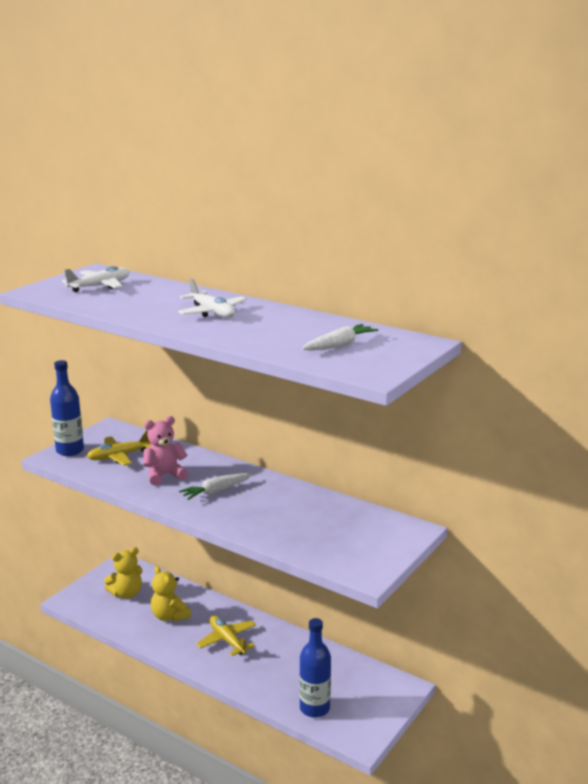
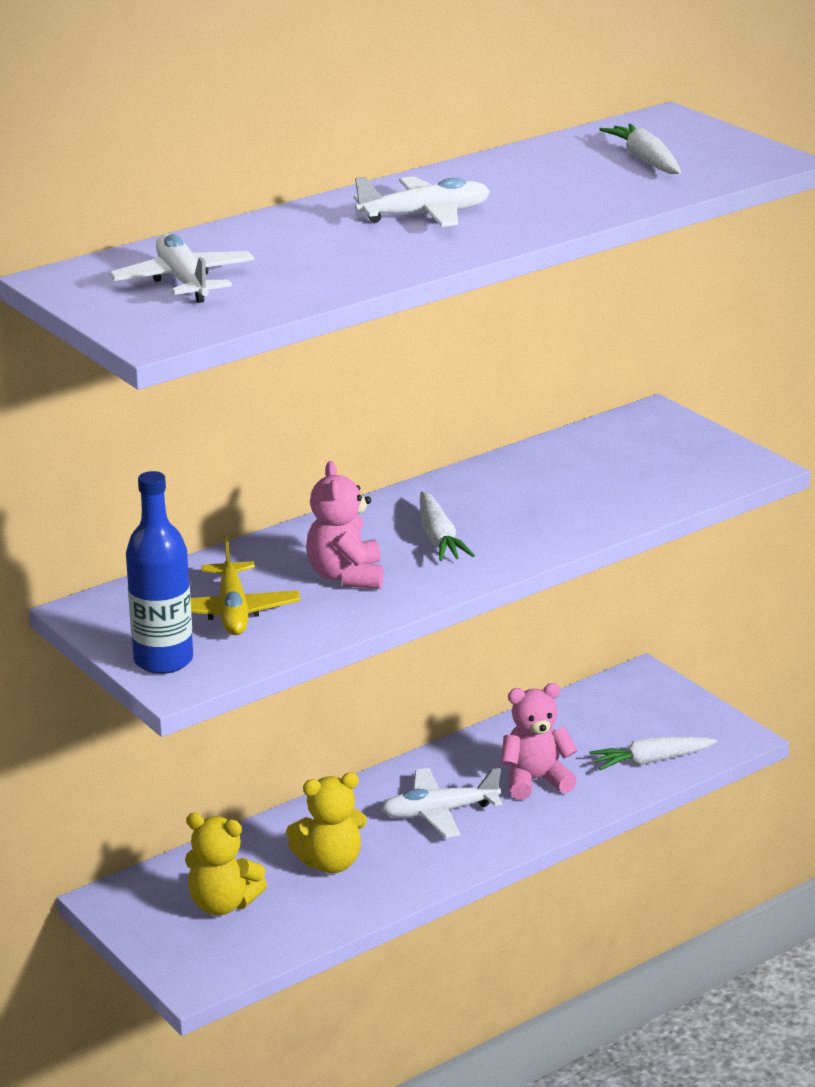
camera: 70 degrees left, 5 degrees up
yellow teddy bear [104,547,142,598] -> yellow teddy bear turned 120 degrees clockwise [185,813,267,915]
yellow plane [196,616,256,656] -> white plane [381,768,502,838]
blue bottle [299,618,331,718] -> white carrot [589,737,717,770]
none -> pink teddy bear [501,683,578,800]

